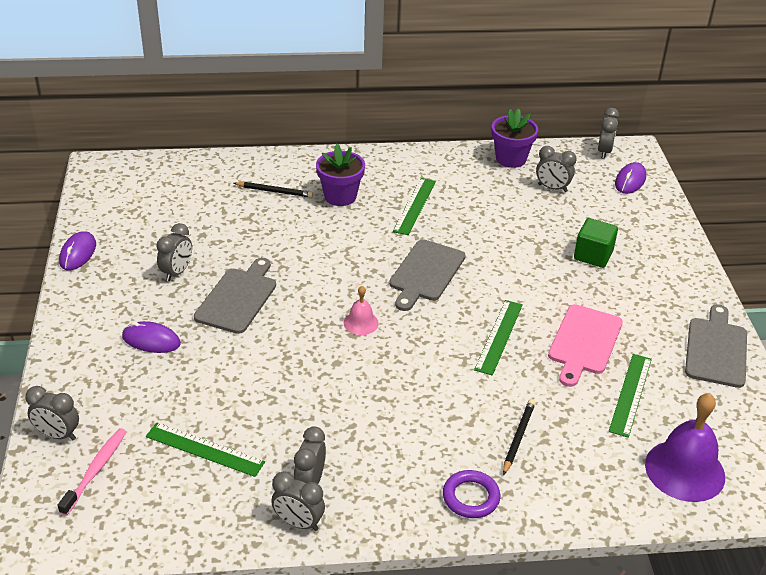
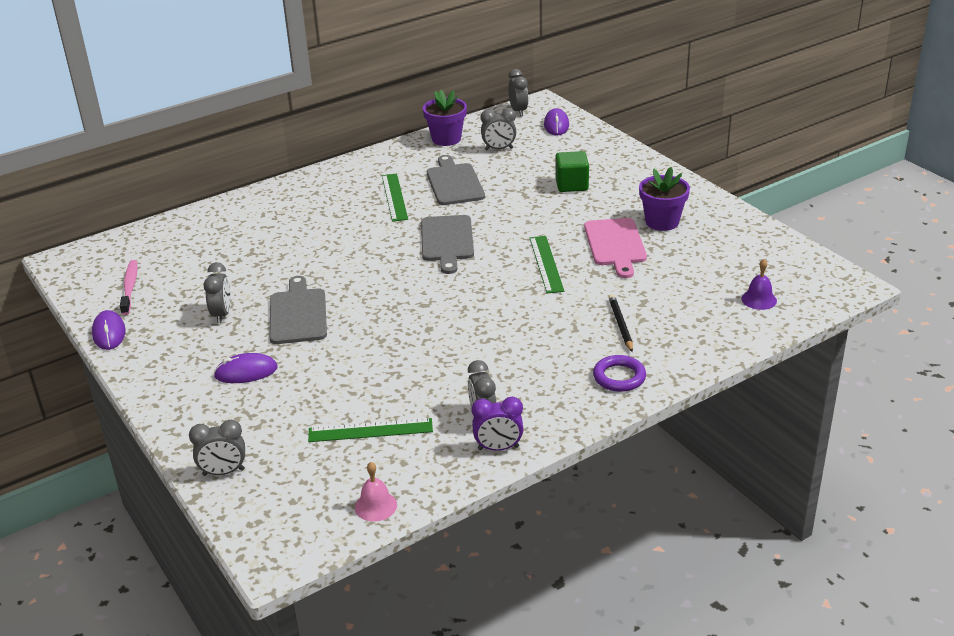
camera: 25 degrees left, 5 degrees down
pink toothbrush [57,428,126,516] -> pink toothbrush moved to [120,260,138,315]
black pencil [234,182,313,198] -> none
grey clock [271,471,325,531] -> purple clock [472,397,523,451]
purple flower pot [316,144,365,206] -> purple flower pot moved to [639,167,690,231]
pink bell [344,286,379,335] -> pink bell moved to [355,462,397,521]
green ruler [609,354,652,438] -> none
purple bell [645,393,725,502] -> purple bell [742,259,777,310], size x0.50
grey cutting board [685,304,747,388] -> grey cutting board moved to [427,155,485,205]

